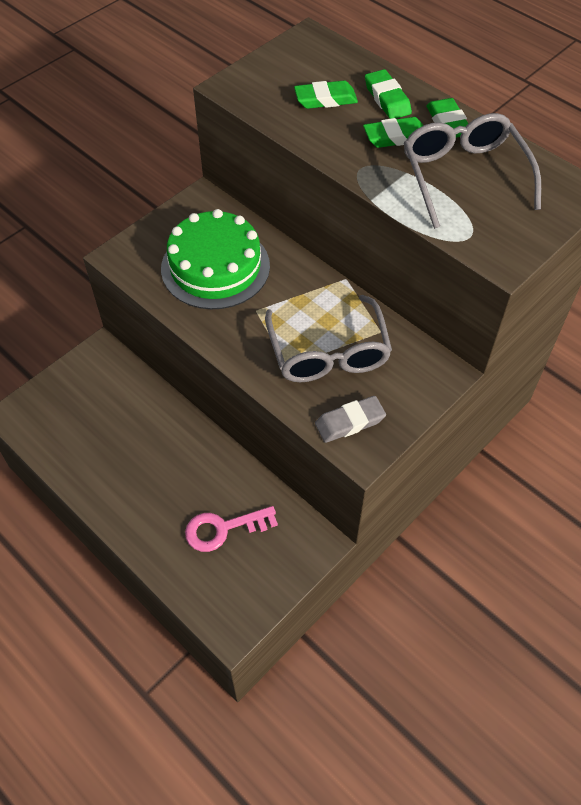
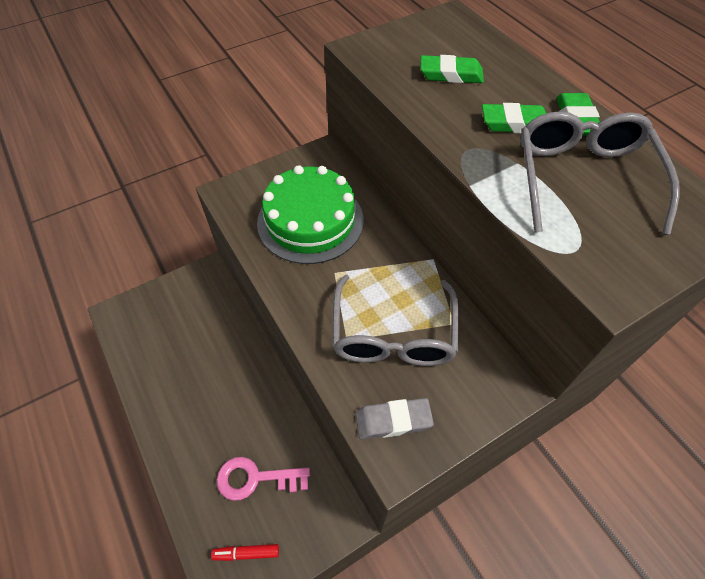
camera: 15 degrees right, 0 degrees up
green eraser [365,69,412,119] -> none
none -> red marker [211,544,279,561]

